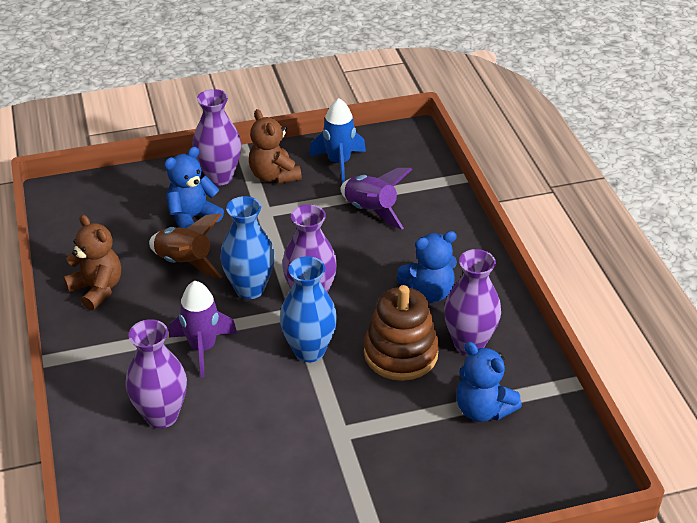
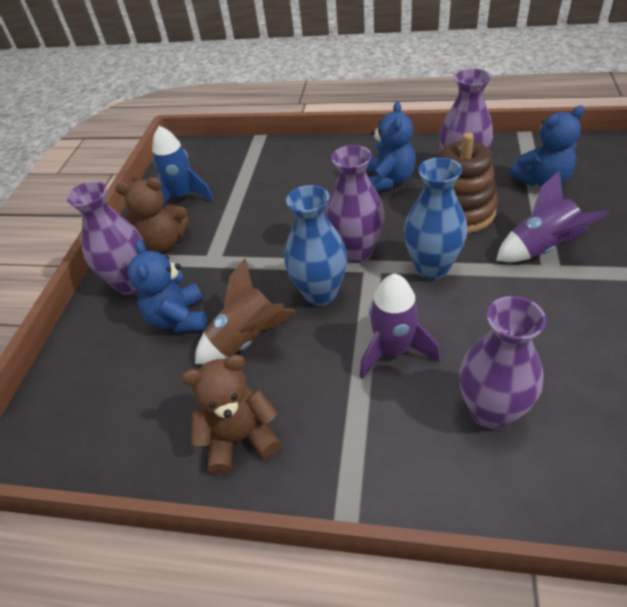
camera: 60 degrees left, 5 degrees up
purple rocket [341,168,412,230] -> purple rocket moved to [496,171,609,262]

